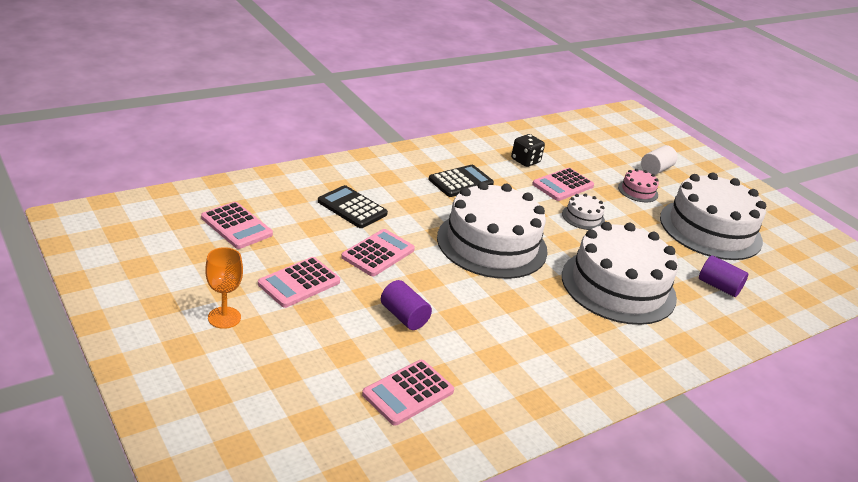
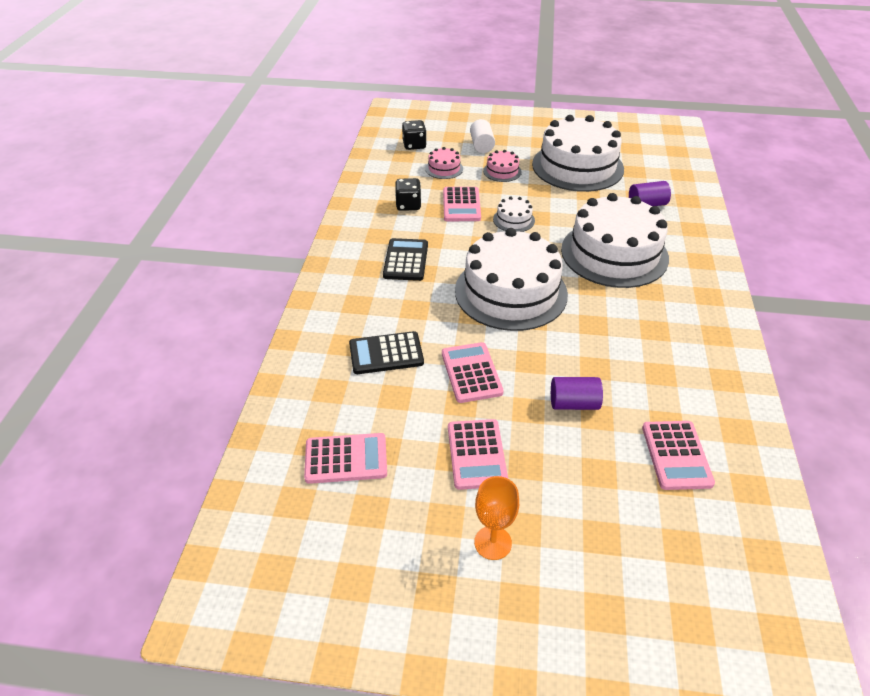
camera: 45 degrees left, 10 degrees up
none -> black dice [402,120,427,150]
none -> pink cake [425,147,463,179]

